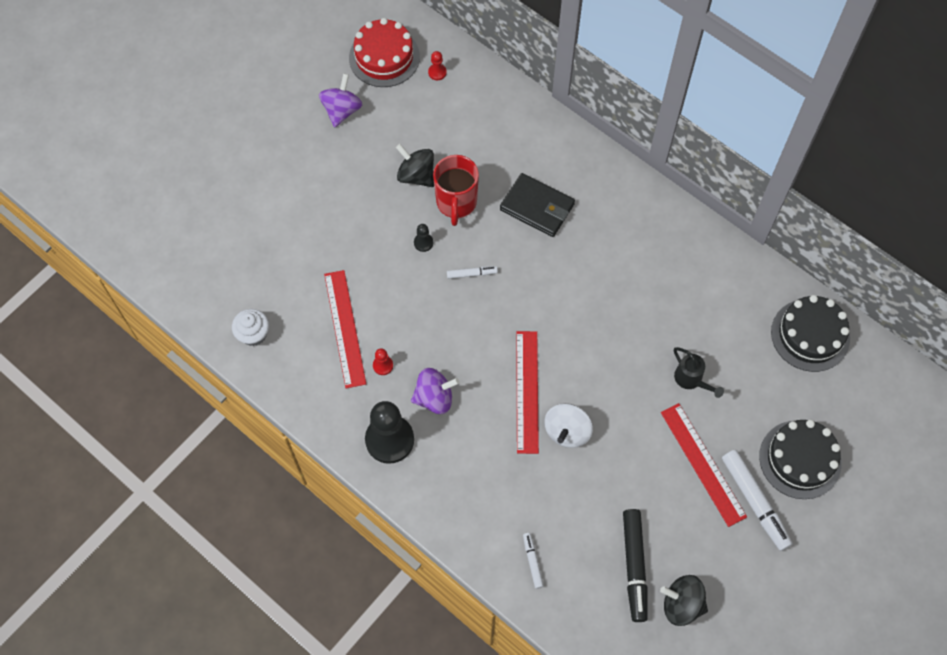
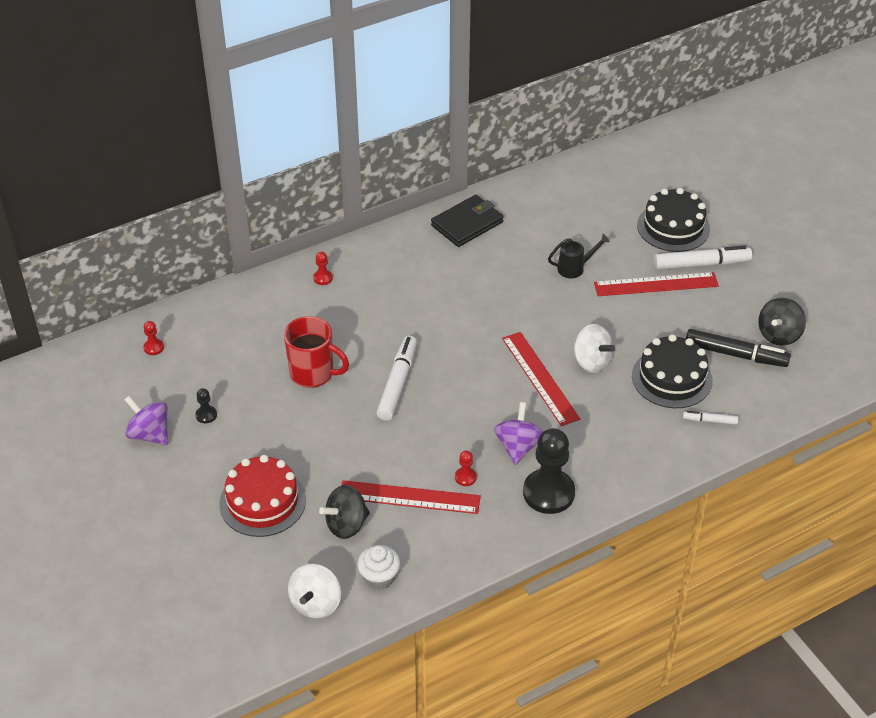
camera: 70 degrees left, 20 degrees down
red cake [349,18,420,87] -> red cake moved to [219,455,306,537]
black spinning top [396,144,434,187] -> black spinning top moved to [319,485,370,539]
black pawn [414,224,433,252] -> black pawn moved to [196,388,217,423]
white marker [447,266,498,279] -> white marker [376,336,417,421], size x1.98
black wallet [500,173,575,237] -> black wallet moved to [431,195,504,247]
red ruler [516,331,539,454] -> red ruler turned 45 degrees clockwise [502,332,580,426]
black cake [771,295,850,372] -> black cake moved to [632,334,713,408]
none -> white spinning top [288,564,341,619]
none -> red pawn [313,252,333,285]

